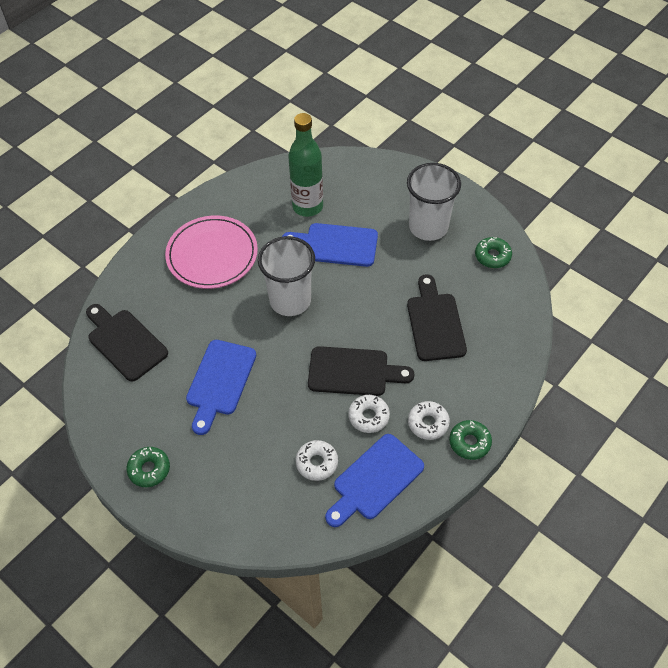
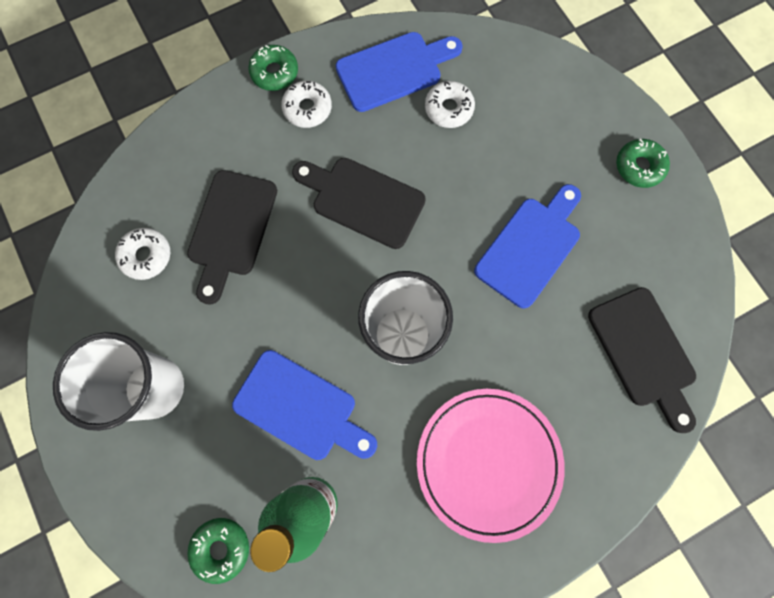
camera: 160 degrees left, 20 degrees up
white donut [348,395,390,433] -> white donut moved to [115,228,170,280]
green donut [475,237,512,268] -> green donut moved to [187,518,249,584]

